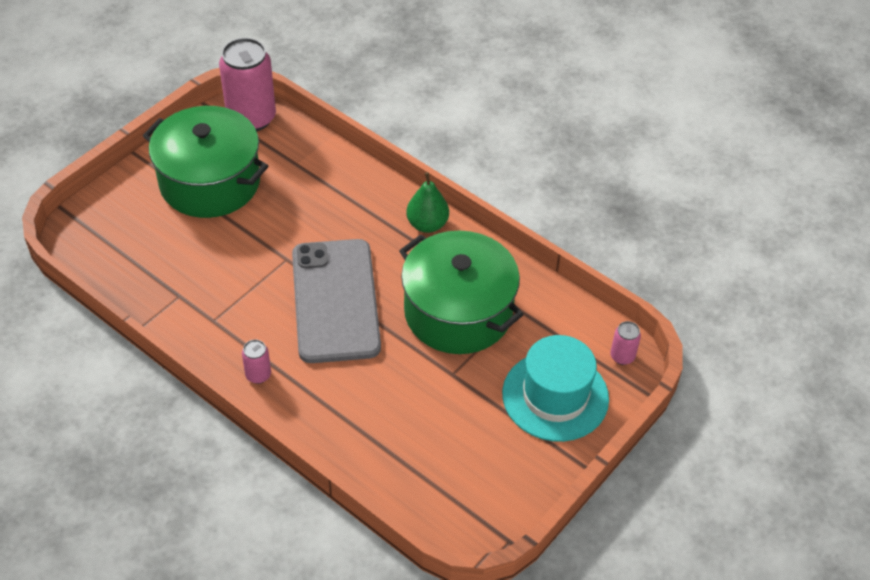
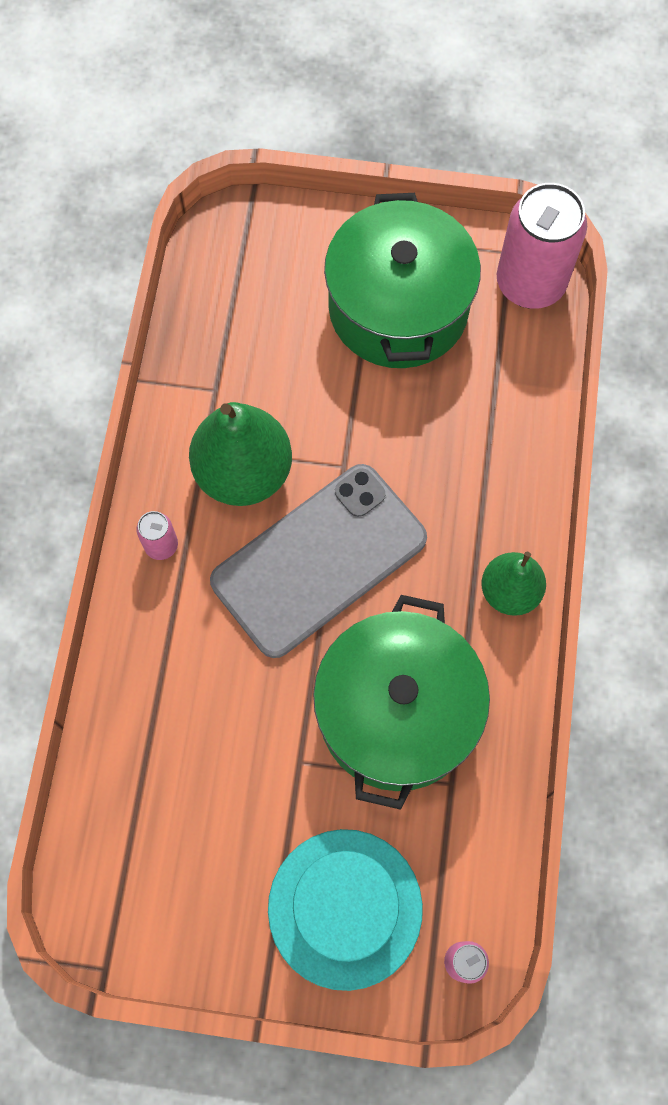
camera: 60 degrees right, 20 degrees up
none -> green pear [189,402,292,506]

